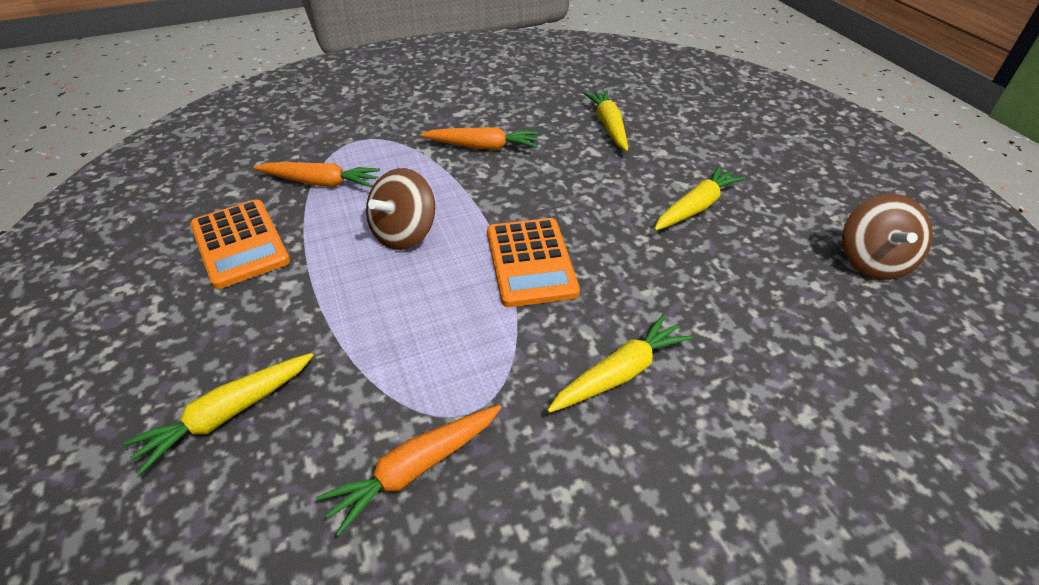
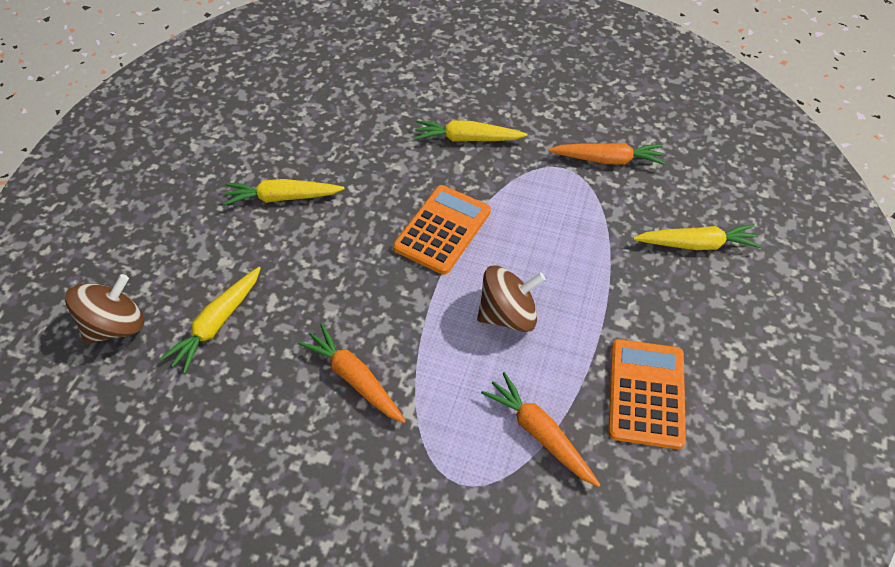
camera: 140 degrees left, 10 degrees up
brown spinning top [842,194,933,280] -> brown spinning top moved to [65,274,144,344]

